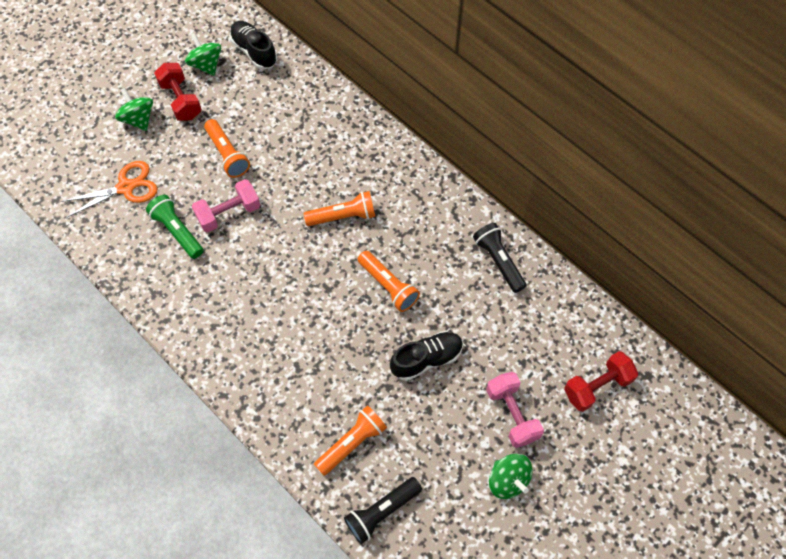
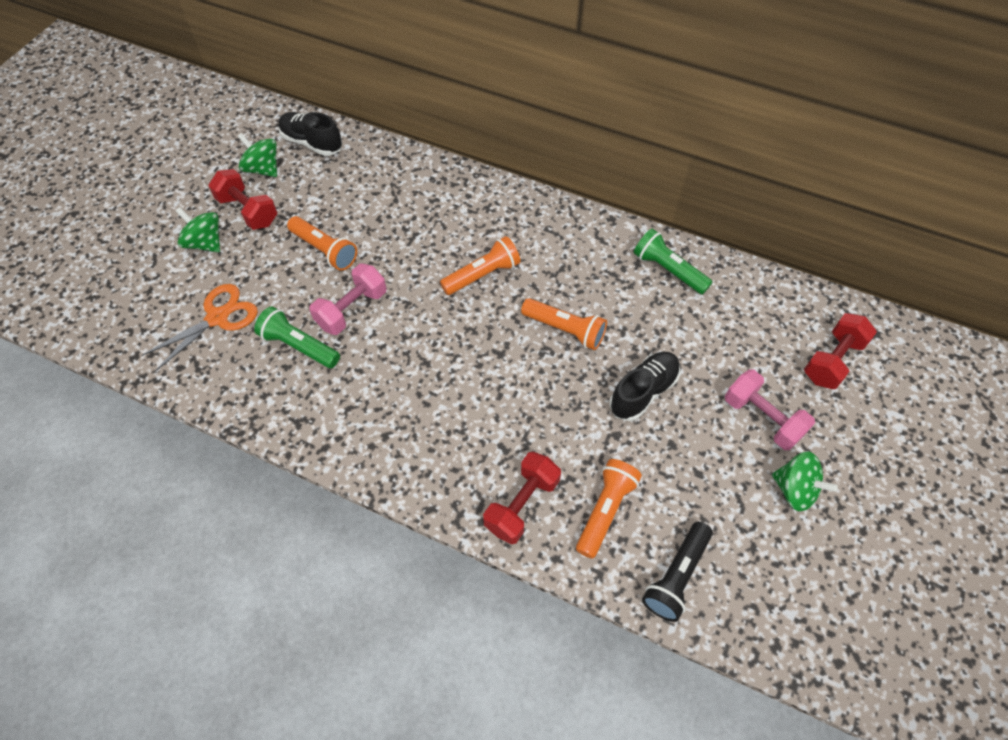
camera: 20 degrees left, 5 degrees down
black flashlight [473,223,526,293] -> green flashlight [634,229,712,294]
none -> red dumbbell [483,452,561,544]

